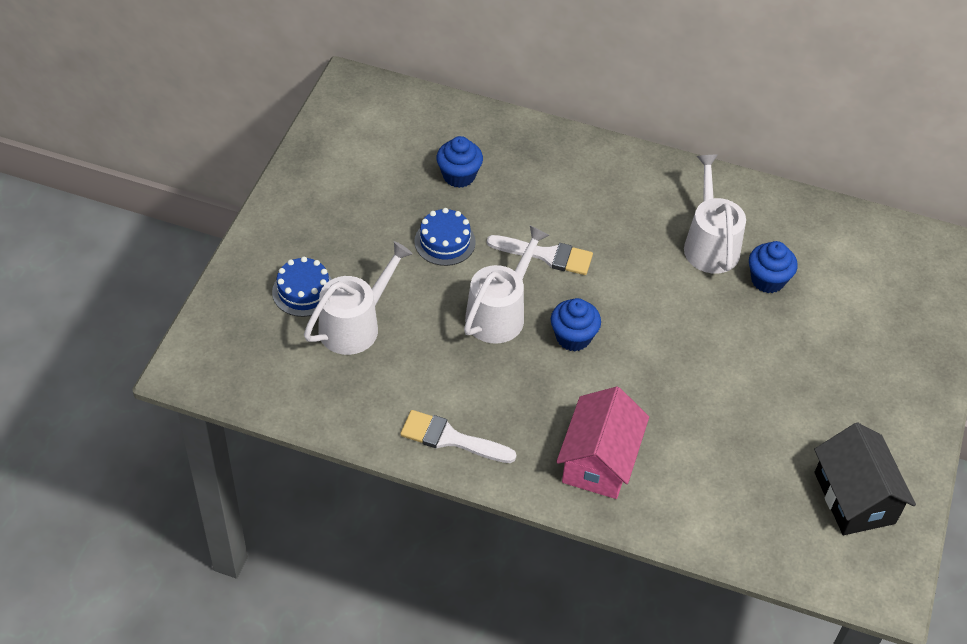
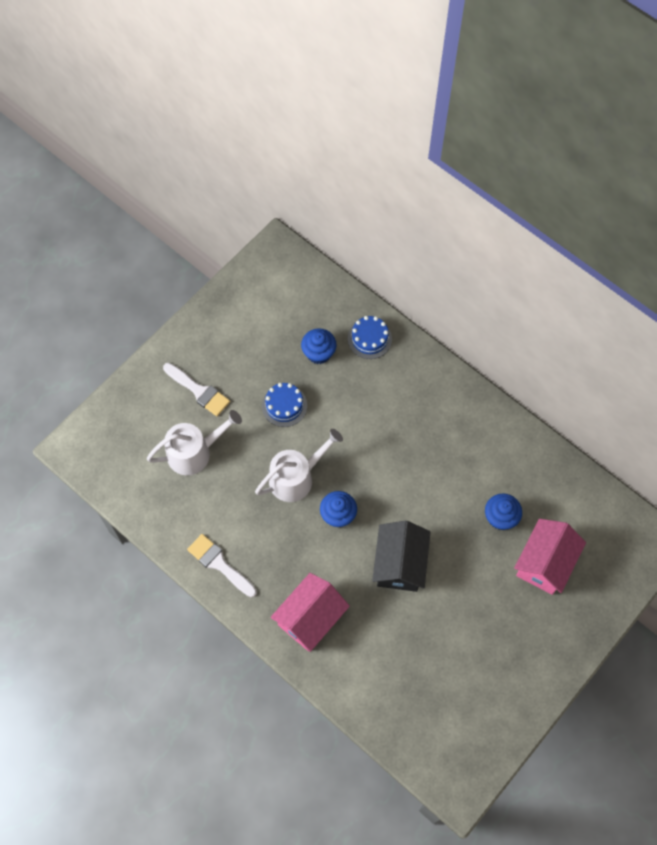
camera: 25 degrees right, 15 degrees up
blue cake [272,257,332,317] -> blue cake moved to [348,316,392,359]
white brush [487,235,593,275] -> white brush moved to [163,363,230,416]
white watering can [684,155,746,274] -> none
black house [814,422,916,535] -> black house moved to [372,521,431,592]
none -> pink house [514,519,586,595]

